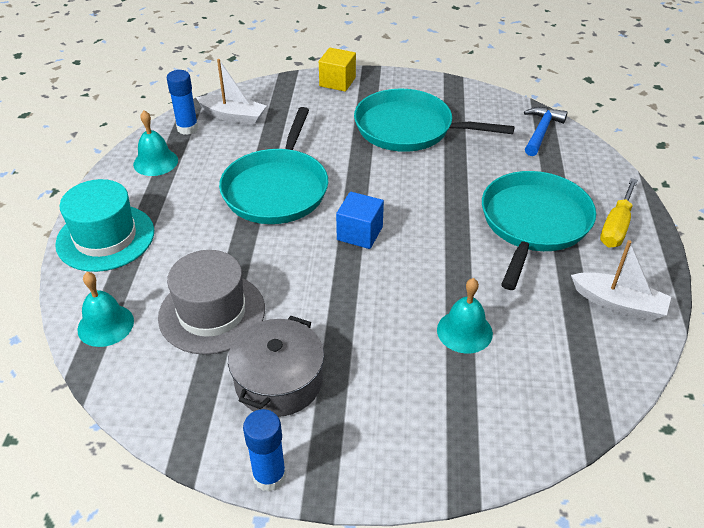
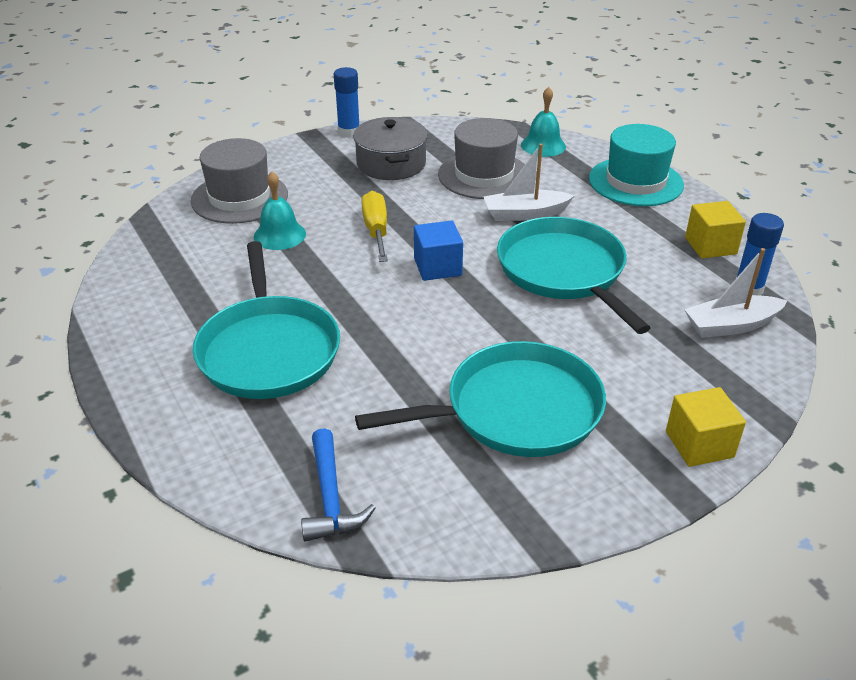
camera: 145 degrees right, 5 degrees down
turquoise bell [133,111,178,176] -> yellow cube [685,201,746,258]
white boat [571,240,671,320] -> white boat moved to [484,144,575,221]
yellow screwdriver [600,178,638,248] -> yellow screwdriver moved to [361,191,388,262]
none -> grey hat [191,138,288,224]

